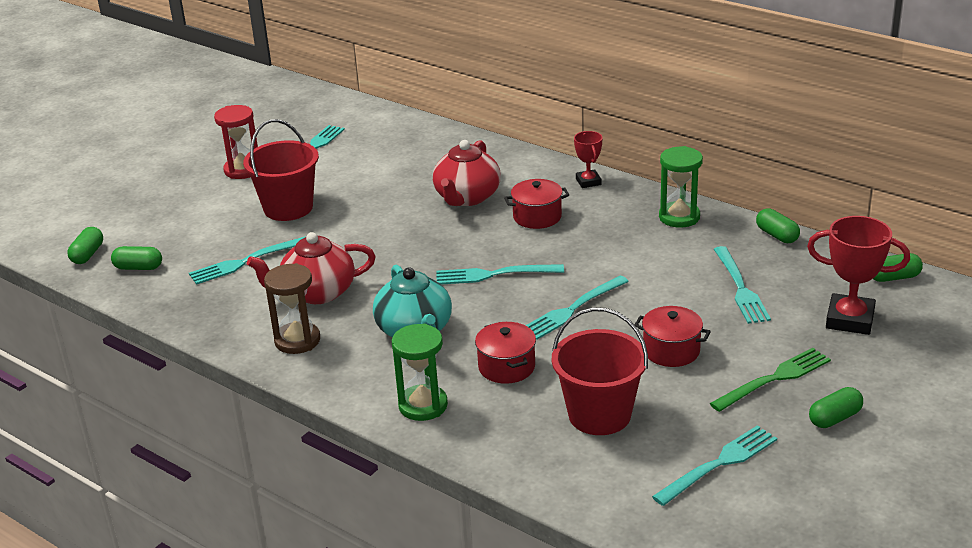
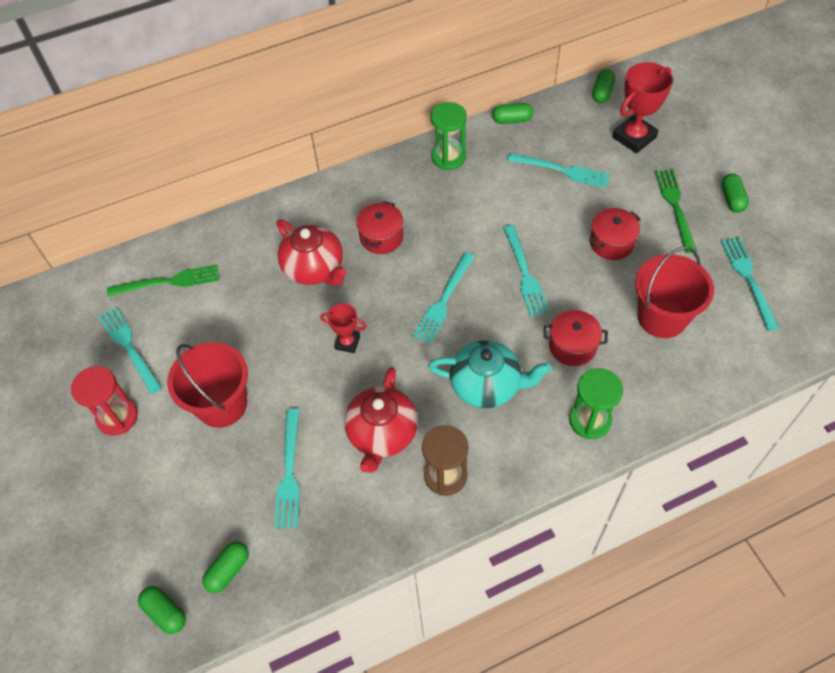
camera: 60 degrees left, 25 degrees up
red trophy [574,131,603,188] -> red trophy moved to [320,303,367,353]
none -> green fork [107,264,219,297]

